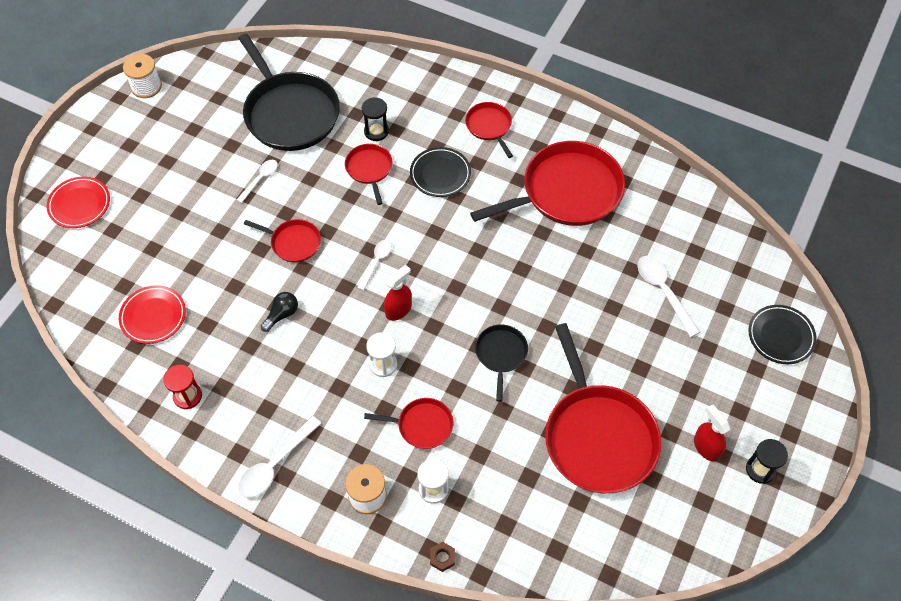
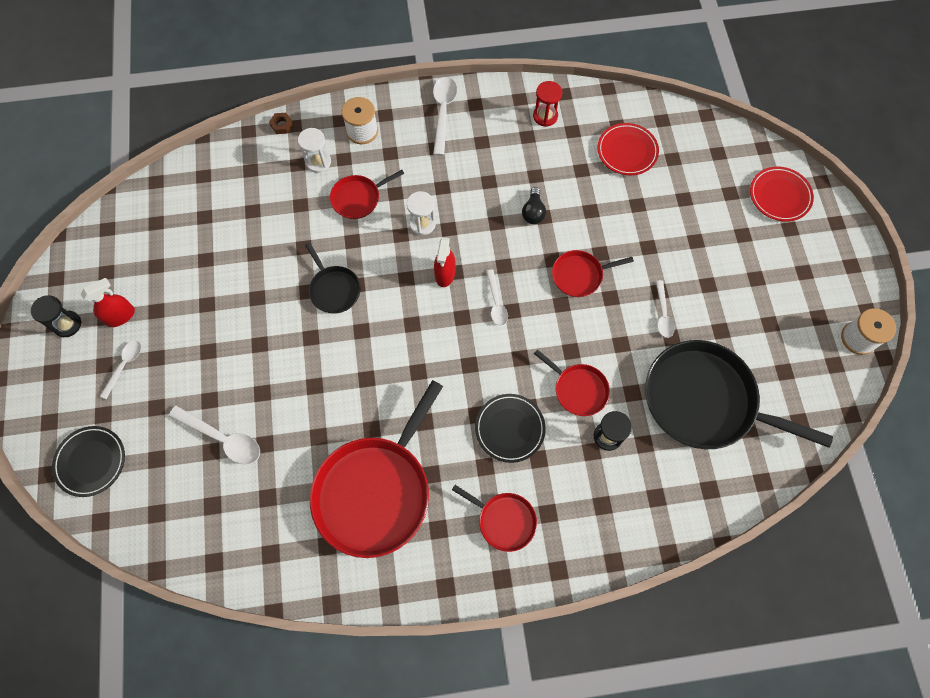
camera: 145 degrees right, 10 degrees up
red pan [545,323,661,493] -> none
red spray bottle [694,404,730,462] -> red spray bottle turned 60 degrees counterclockwise [81,278,135,327]
none -> white spoon [100,340,141,399]

